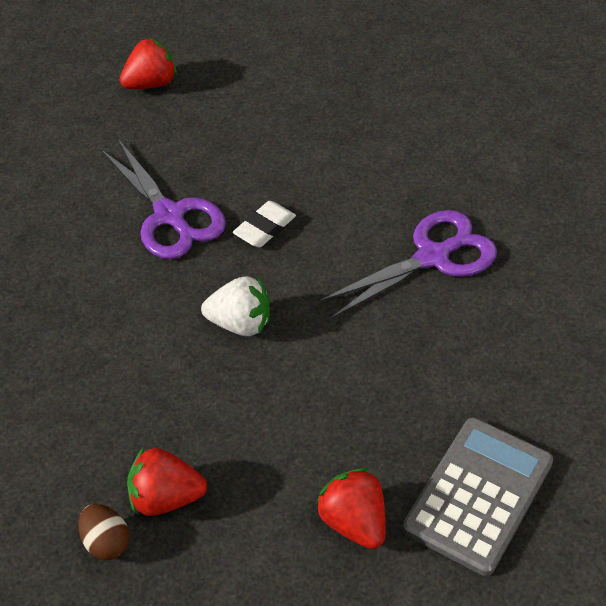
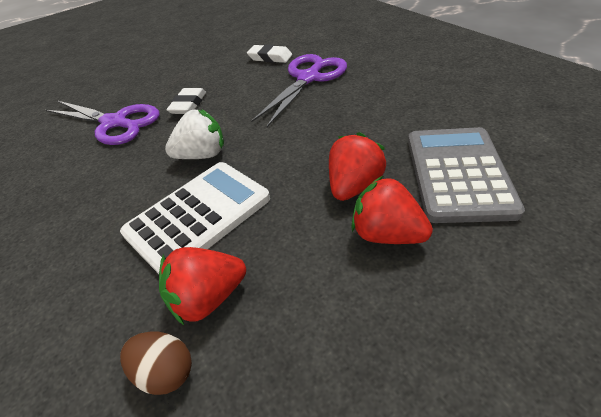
camera: 25 degrees left, 5 degrees down
red strawberry [120,38,177,89] -> red strawberry moved to [329,132,386,201]
none -> white calculator [120,162,270,274]
none -> white eraser [247,44,292,63]

